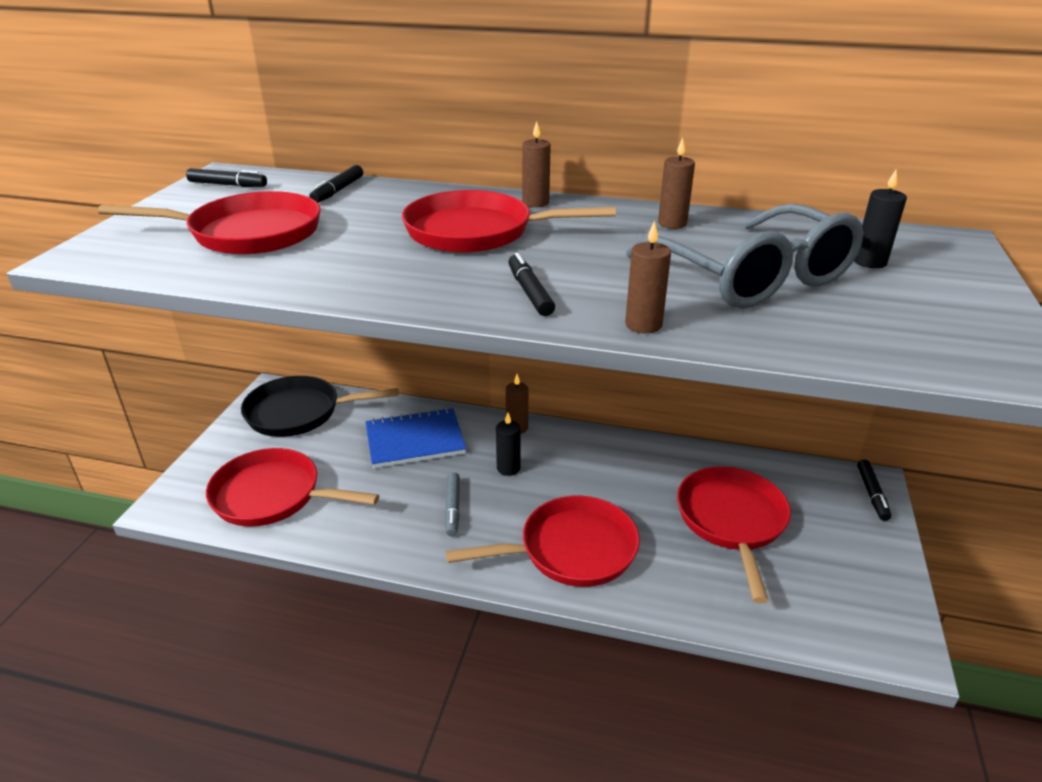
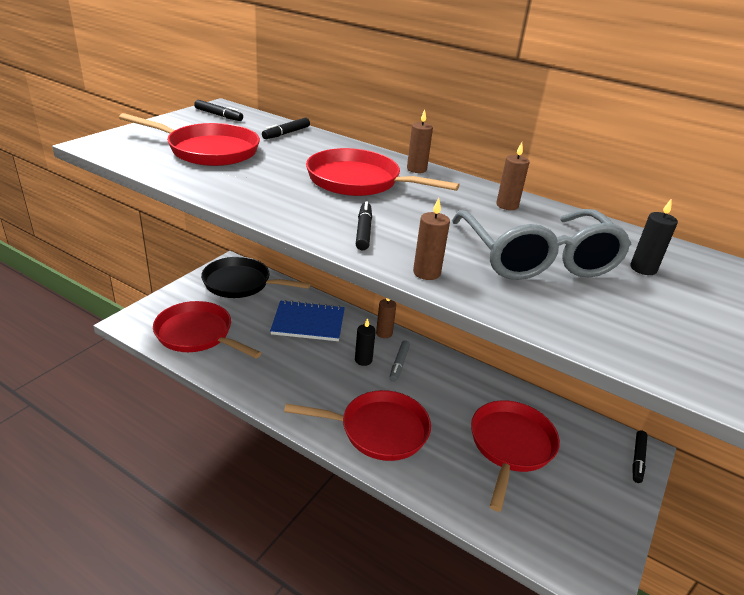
camera: 15 degrees right, 0 degrees up
grey marker [445,472,460,536] -> grey marker moved to [389,340,410,382]

